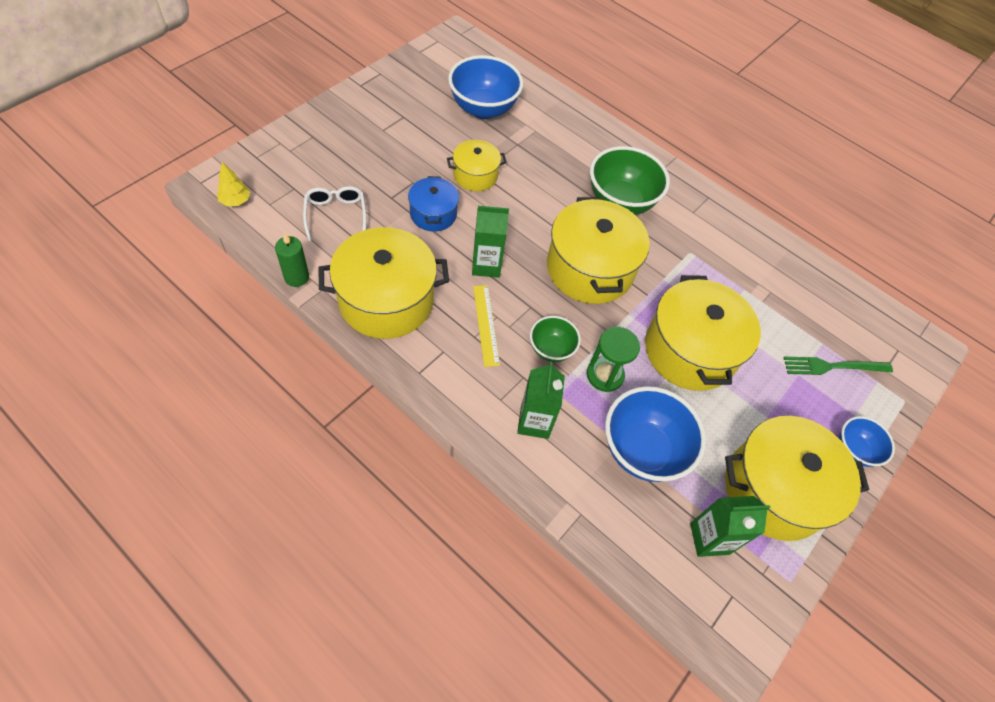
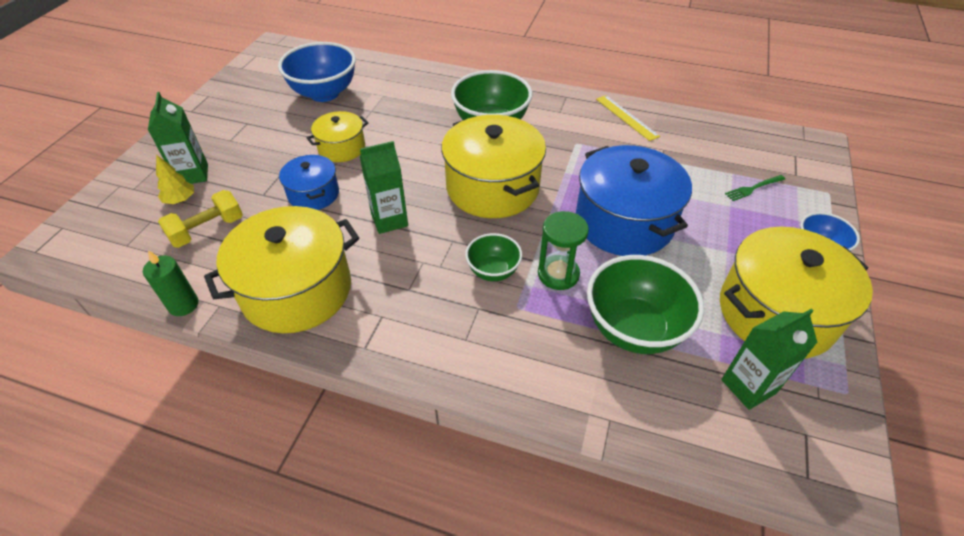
camera: 15 degrees left, 10 degrees down
yellow tree [217,162,250,206] -> yellow tree moved to [156,155,194,204]
white glasses [303,186,366,241] -> yellow dumbbell [158,190,243,248]
yellow ruler [473,285,500,367] -> yellow ruler moved to [596,95,660,141]
green carton [517,362,565,439] -> green carton moved to [148,92,208,184]
blue bowl [605,386,706,482] -> green bowl [587,255,704,354]
yellow pot [645,275,761,391] -> blue pot [576,145,692,256]
green fork [783,357,893,375] -> green fork [725,175,786,201], size x0.63

